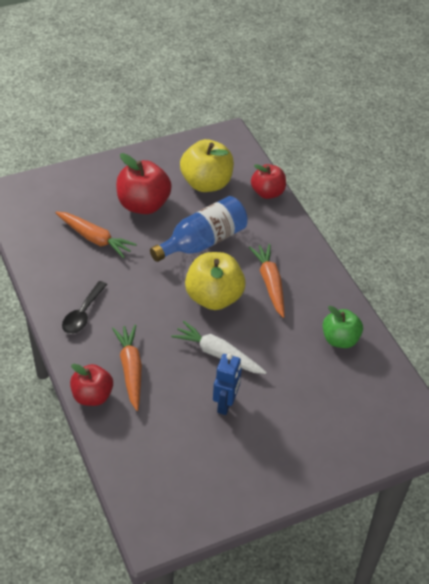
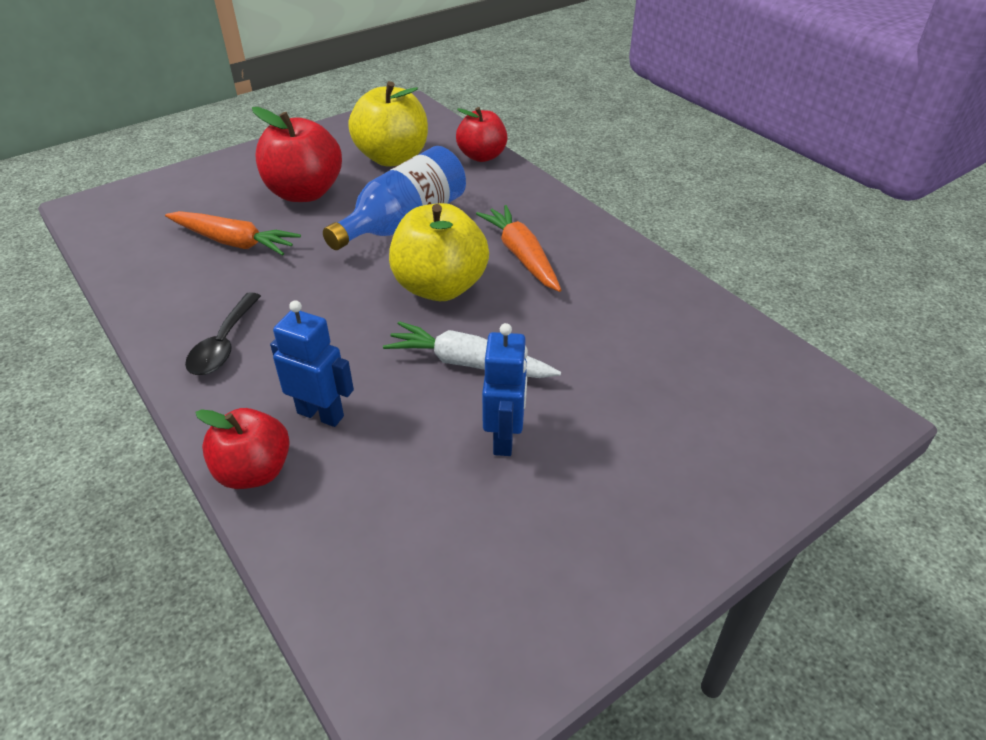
camera: 10 degrees left, 5 degrees down
orange carrot [112,325,142,411] -> blue robot [270,300,354,427]
green apple [323,306,363,348] -> none

